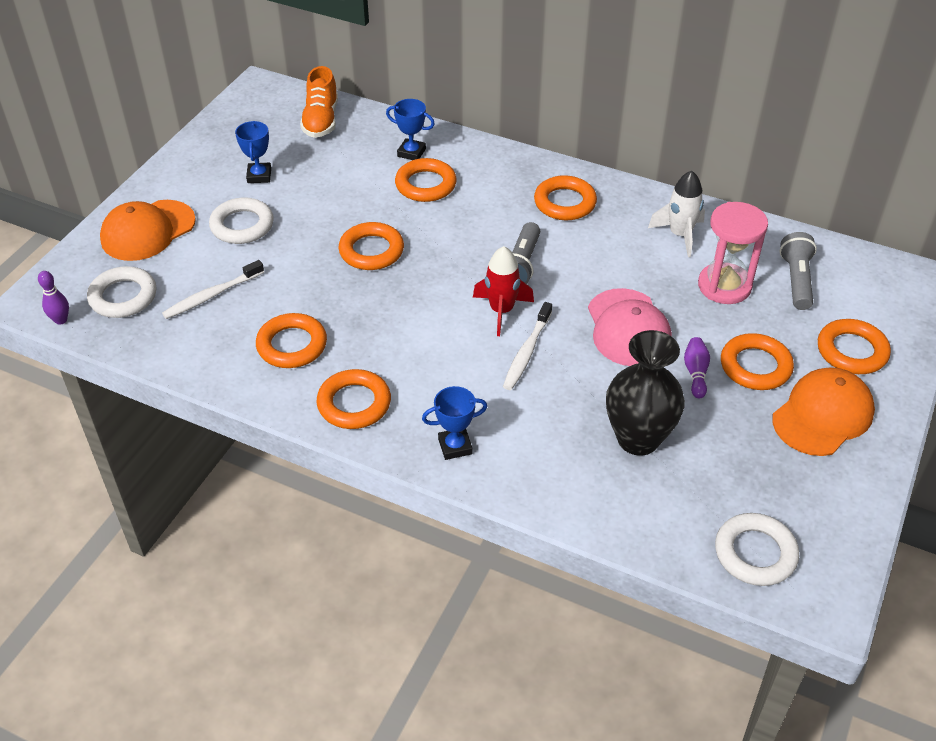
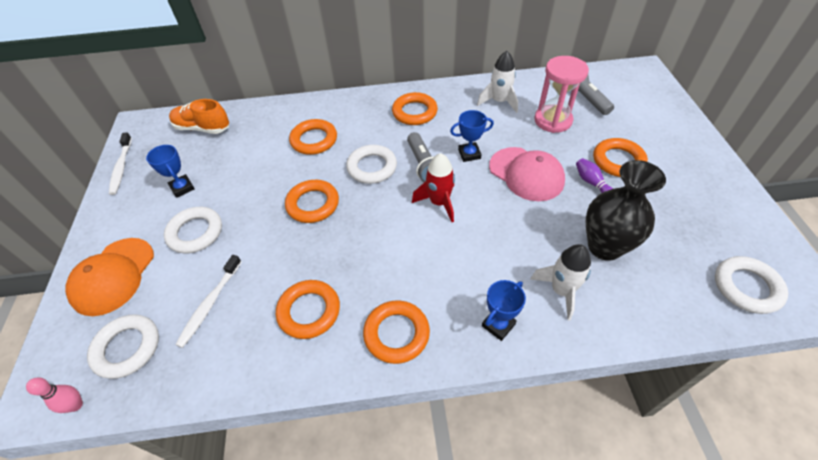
camera: 30 degrees left, 5 degrees up
purple bowling pin [38,271,69,325] -> pink bowling pin [26,377,83,413]
orange shoe [300,66,338,138] -> orange shoe turned 135 degrees clockwise [169,99,229,134]
blue trophy [386,99,435,160] -> blue trophy moved to [450,110,494,162]
white toothbrush [503,302,552,390] -> white toothbrush moved to [109,132,132,195]
orange cap [772,367,875,456] -> none
orange ring [818,319,891,374] -> none
none -> white ring [346,145,397,184]
none -> white rocket [530,244,591,320]

